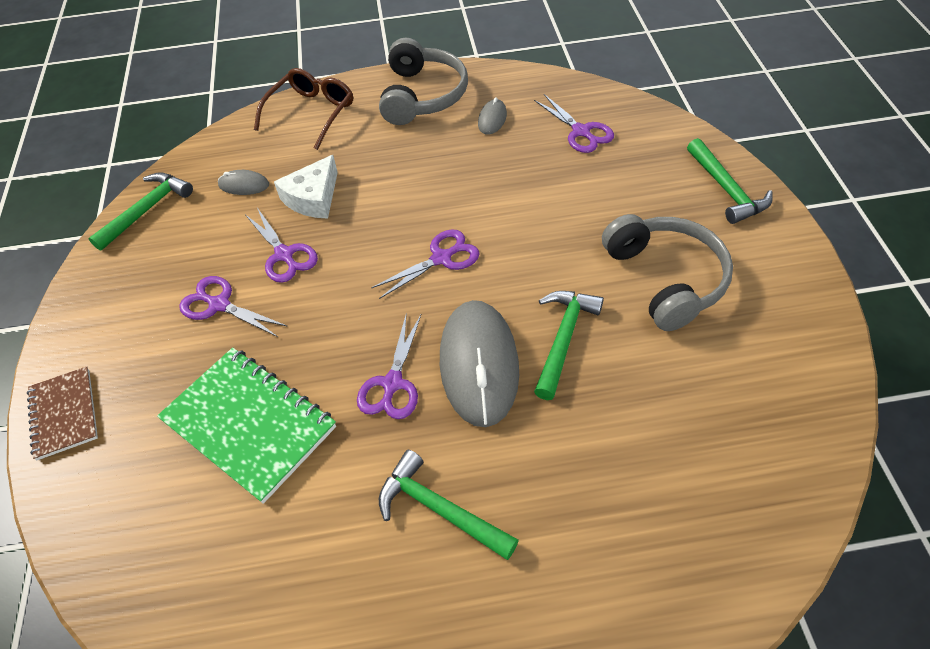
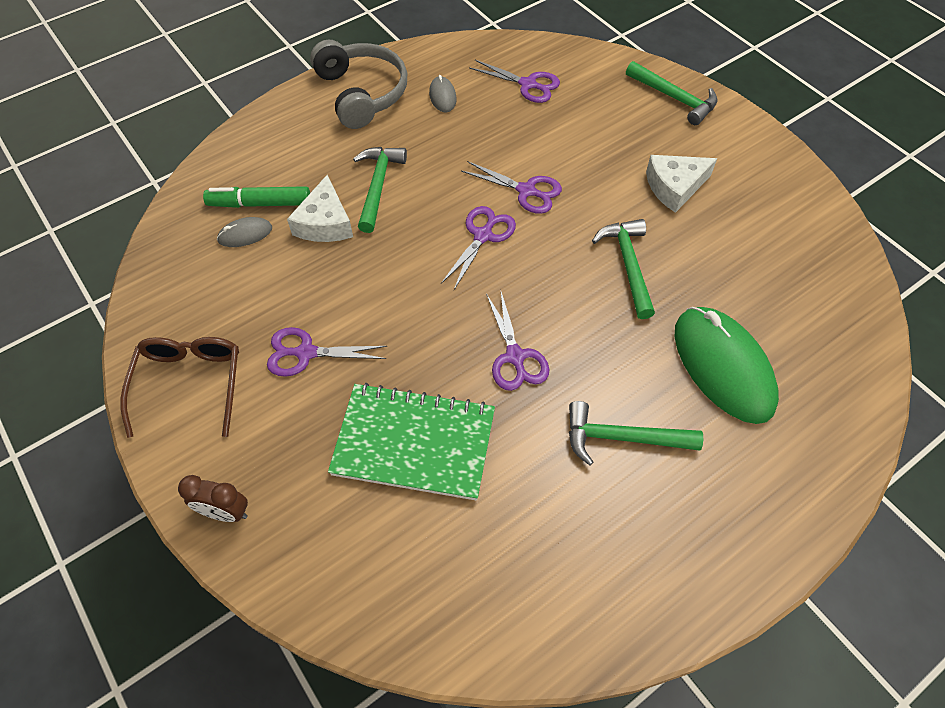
camera: 30 degrees left, 5 degrees up
brown notebook [27,367,98,460] -> brown clock [178,475,248,522]
green hammer [88,172,193,251] -> green hammer moved to [353,147,407,233]
purple scissors [245,208,318,283] -> purple scissors moved to [461,161,562,214]
brown glasses [254,68,353,150] -> brown glasses moved to [120,337,239,438]
grey mouse [440,300,519,427] -> none
grey headphones [602,214,733,331] -> white cheese [646,155,717,213]
none -> green marker [203,186,310,208]
none -> green mouse [674,307,779,424]

